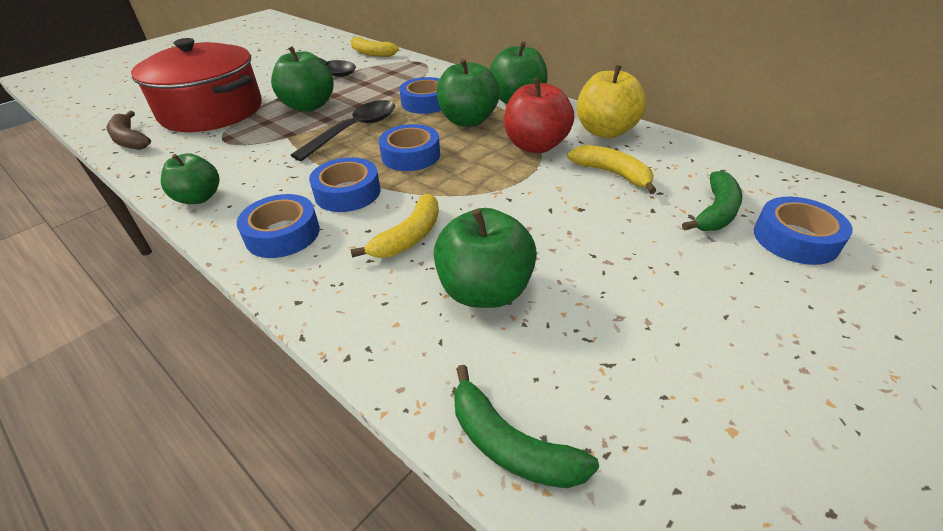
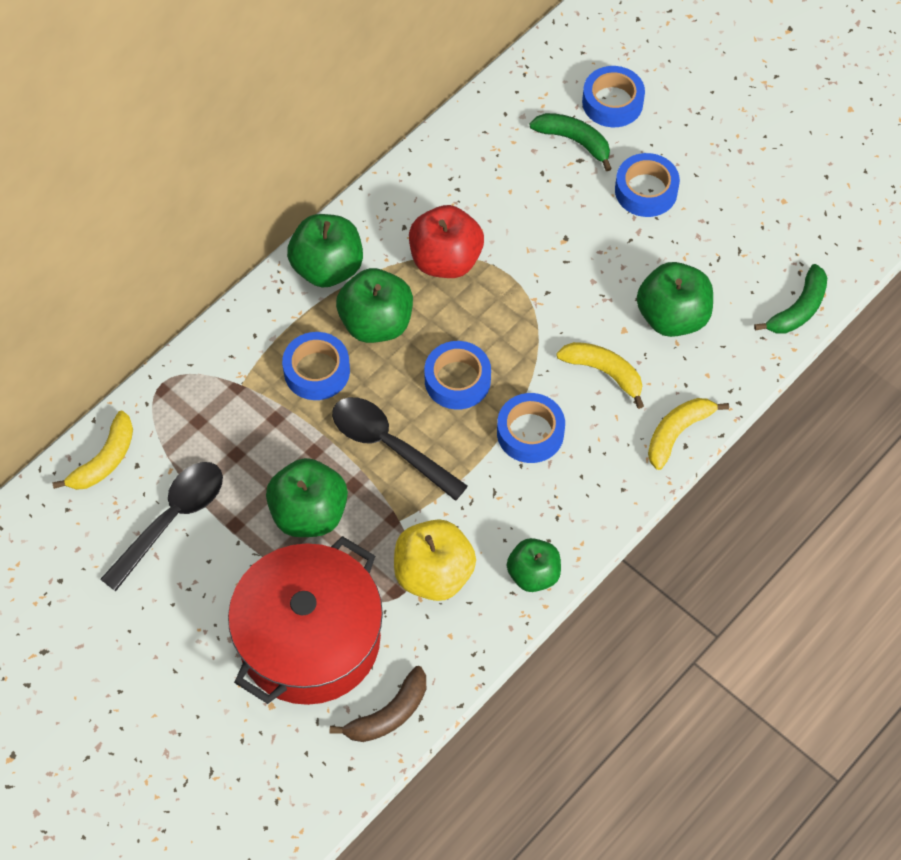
camera: 90 degrees left, 20 degrees up
blue tape [237,194,320,258] -> blue tape moved to [615,153,680,217]
yellow banana [567,145,656,194] -> yellow banana moved to [648,398,729,470]
yellow apple [577,65,647,138] -> yellow apple moved to [394,519,476,601]

